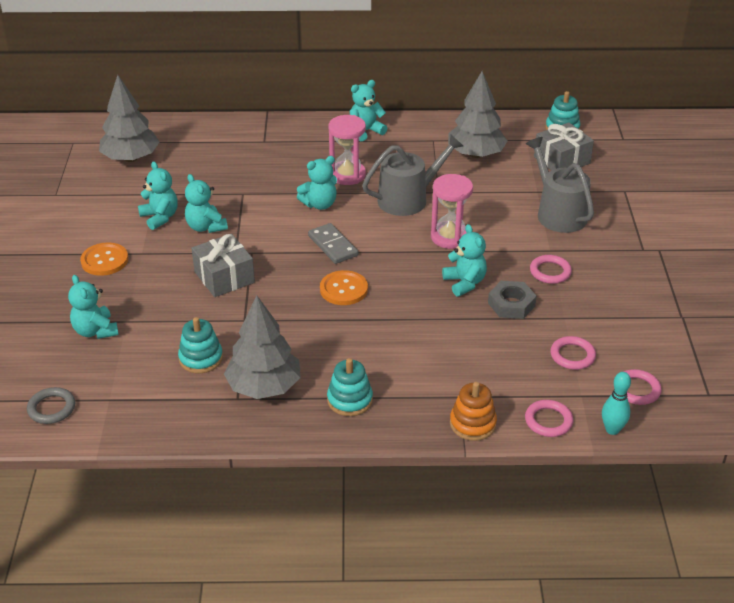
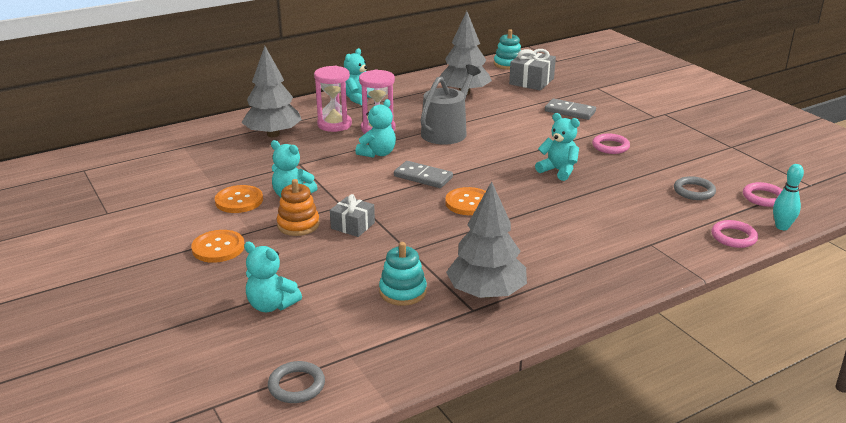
camera: 30 degrees left, 10 degrees down
grey tree [99,75,160,162] -> grey tree moved to [241,46,302,137]
turquoise teddy bear [138,161,178,230] -> orange button [215,185,263,213]
grey gift [192,234,255,297] -> grey gift [330,194,375,237], size x0.67
turquoise stacking toy [327,358,373,416] -> none
pink hourglass [431,174,473,249] -> pink hourglass moved to [314,66,352,132]
orange stacking toy [450,382,497,441] -> orange stacking toy moved to [277,179,319,236]
grey nut [488,281,537,319] -> none
grey watering can [526,137,594,233] -> grey domino [545,99,596,120]
pink ring [550,336,596,370] -> grey ring [674,176,716,200]

